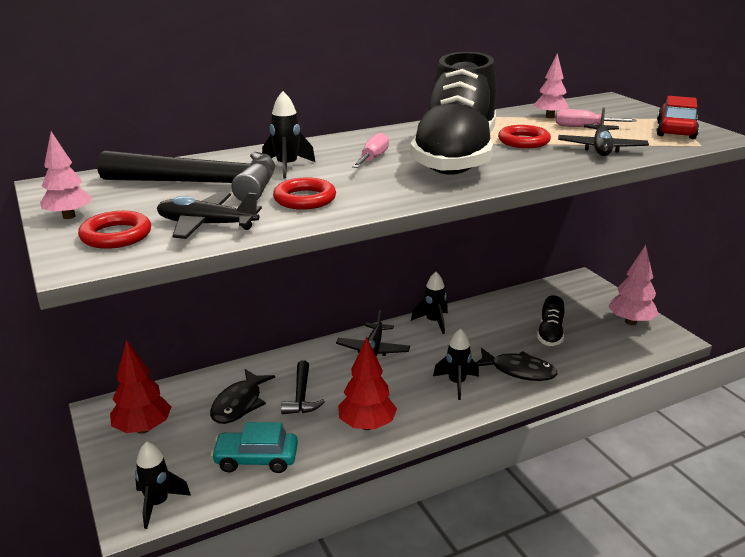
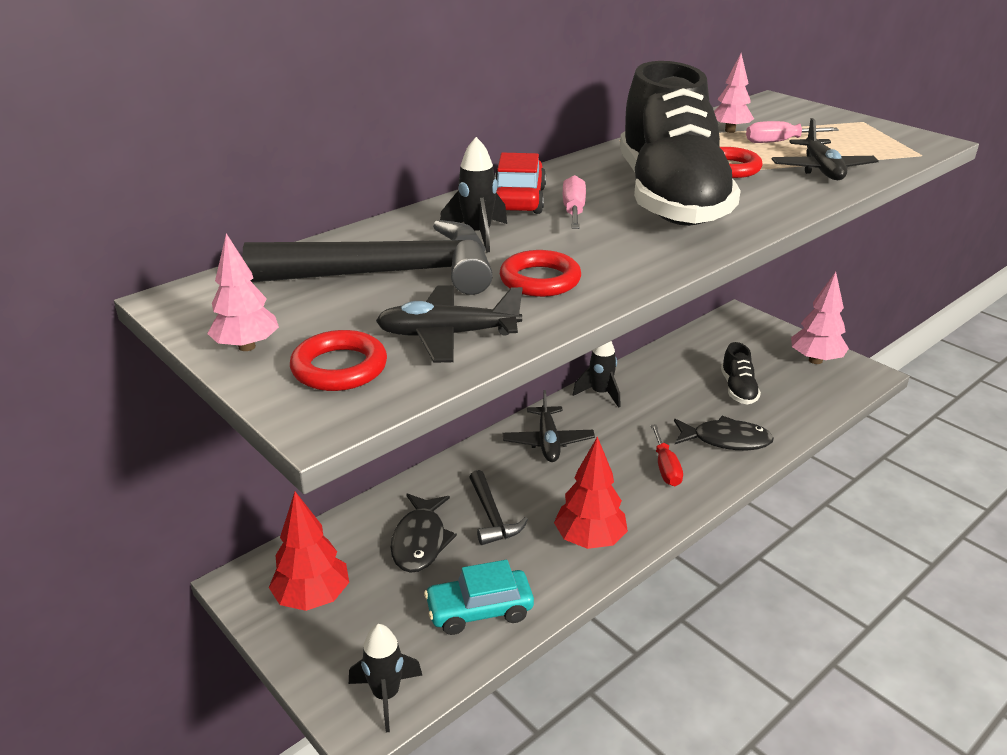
camera: 15 degrees left, 5 degrees up
black rocket [433,328,479,400] -> red screwdriver [651,425,683,486]
red car [657,96,699,139] -> red car moved to [495,153,546,214]

